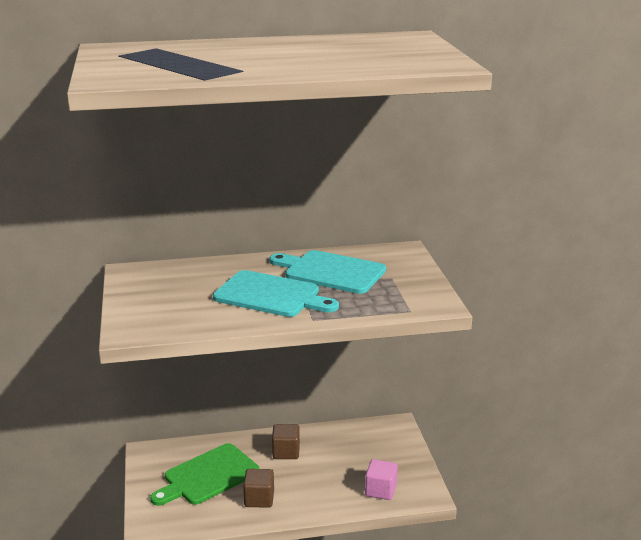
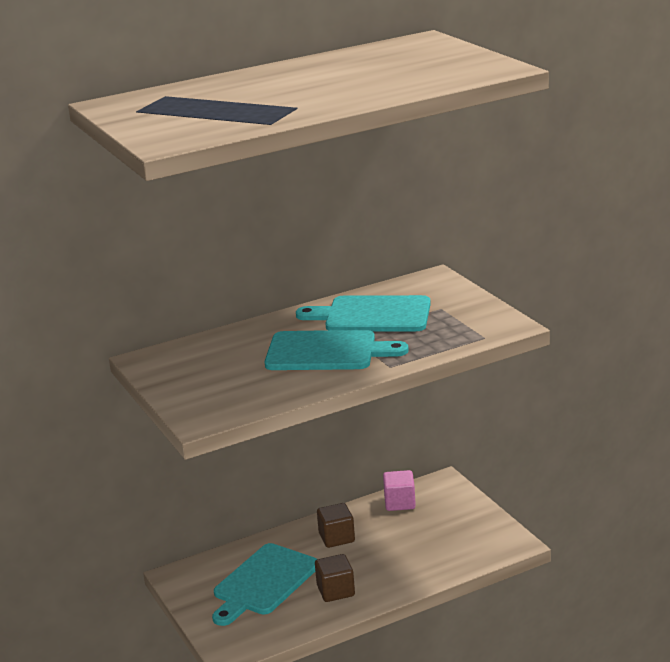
camera: 15 degrees left, 0 degrees up
green cutting board [150,443,260,506] -> turquoise cutting board [212,543,317,626]
pink cube [365,459,398,500] -> pink cube moved to [383,470,416,511]

